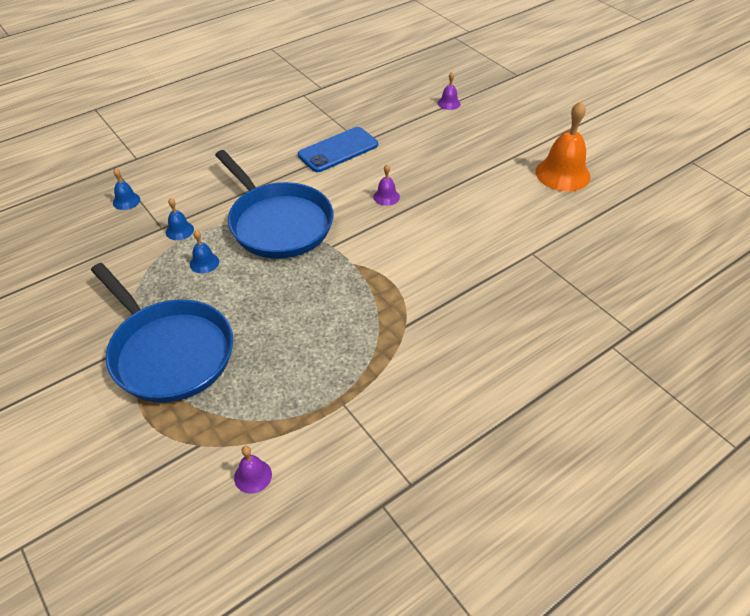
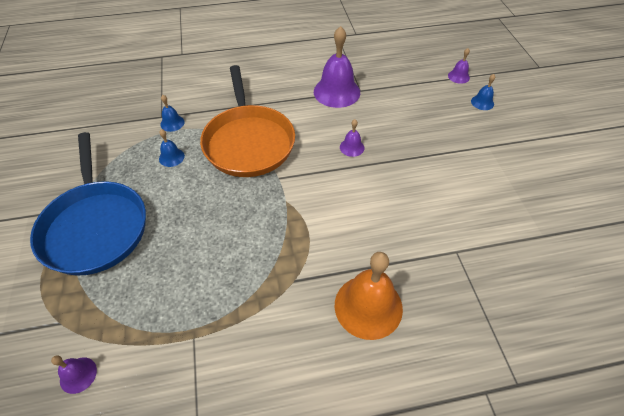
camera: 25 degrees right, 5 degrees up
blue bell [113,168,140,210] -> blue bell moved to [471,74,495,110]
blue pan [215,150,334,259] -> orange pan [200,65,295,177]
blue phone [298,127,378,172] -> purple bell [314,26,360,108]
orange bell [535,101,591,191] -> orange bell moved to [335,252,403,340]

